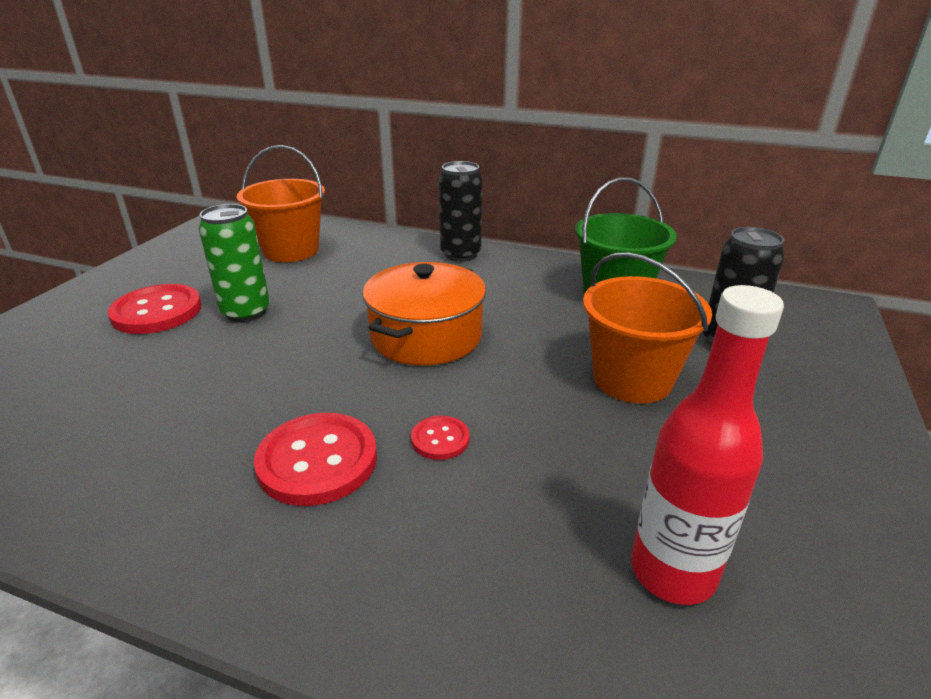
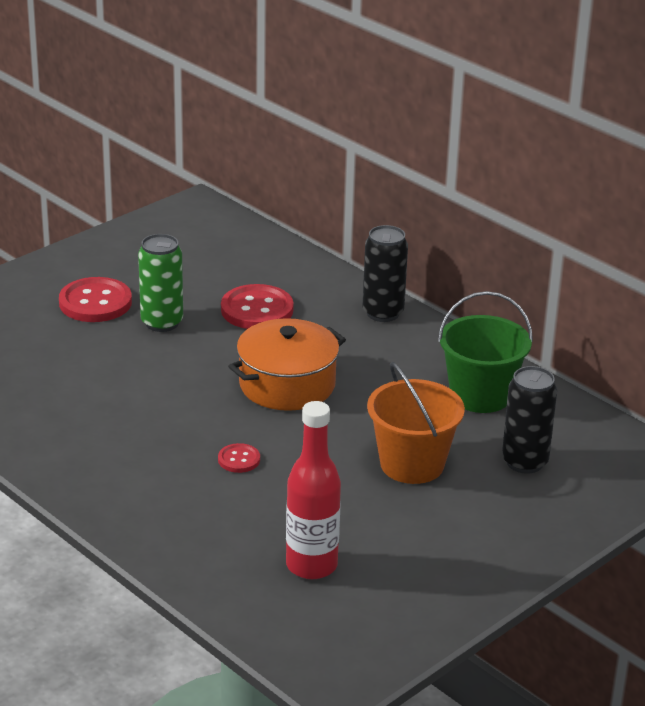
camera: 25 degrees right, 0 degrees up
orange bucket [237,145,325,262] -> none
red button [254,413,377,506] -> red button moved to [221,284,294,329]

